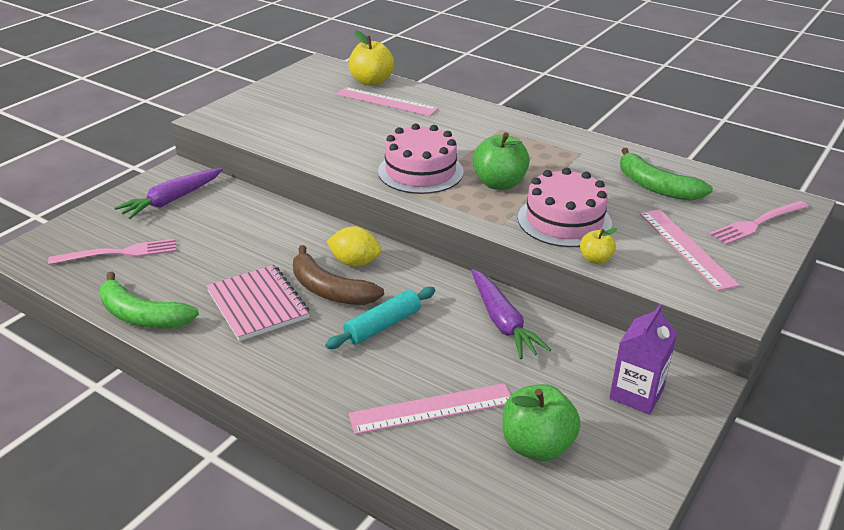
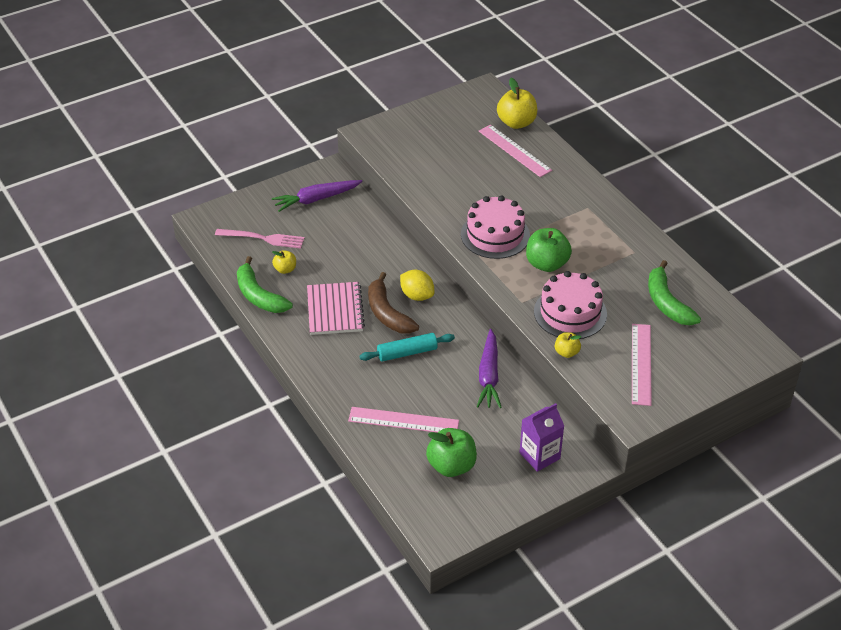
camera: 25 degrees right, 10 degrees up
pink fork [709,201,808,245] -> none
none -> yellow apple [272,250,296,274]

